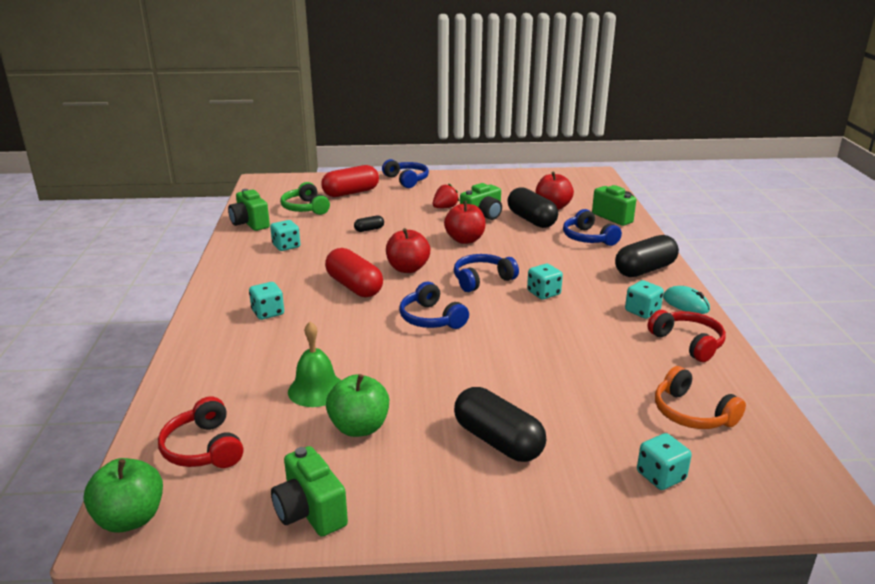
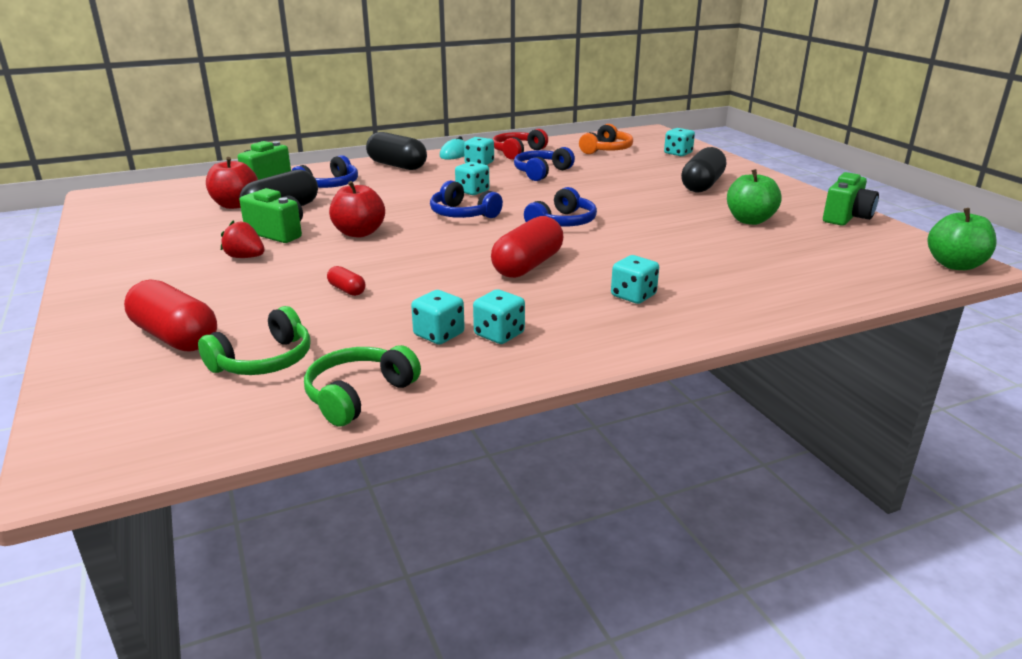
camera: 110 degrees left, 0 degrees up
red headphones [158,396,243,468] -> none
green camera [228,189,270,231] -> green headphones [304,345,421,426]
green bell [288,321,341,407] -> none
black capsule [354,215,384,232] -> red capsule [327,266,366,296]
blue headphones [382,159,429,188] -> blue headphones moved to [514,147,575,181]
red apple [386,228,430,273] -> none
none -> turquoise dice [473,289,525,344]

